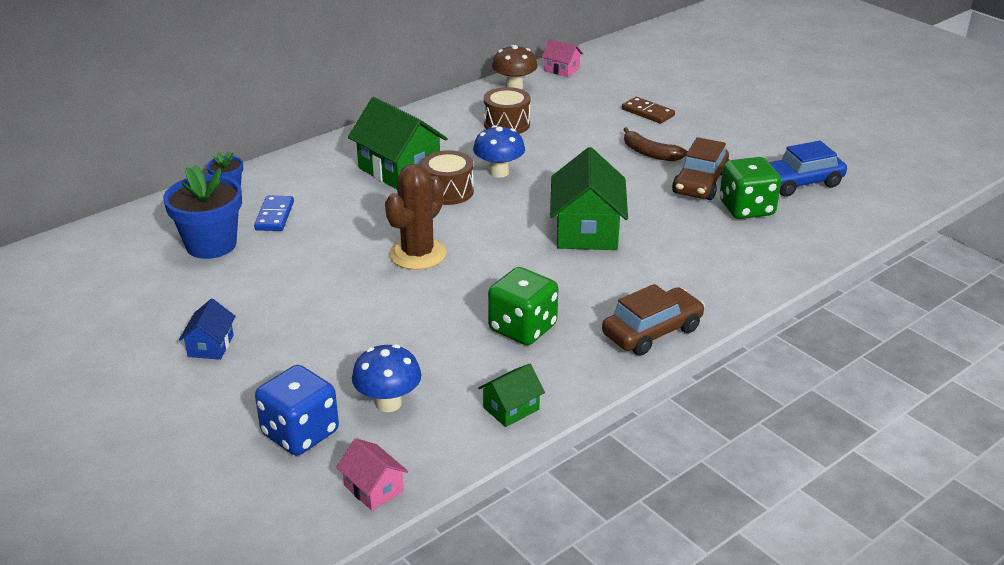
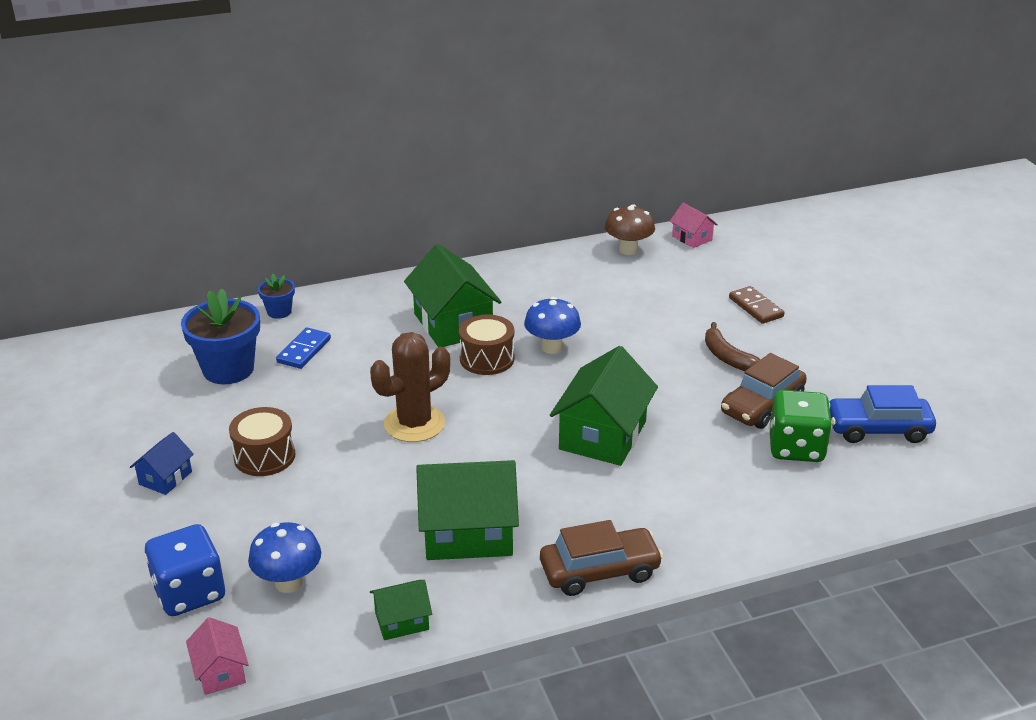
camera: 20 degrees right, 0 degrees up
brown drum [484,87,531,134] -> brown drum moved to [229,407,296,476]
green dice [488,267,558,345] -> green house [416,460,519,560]

